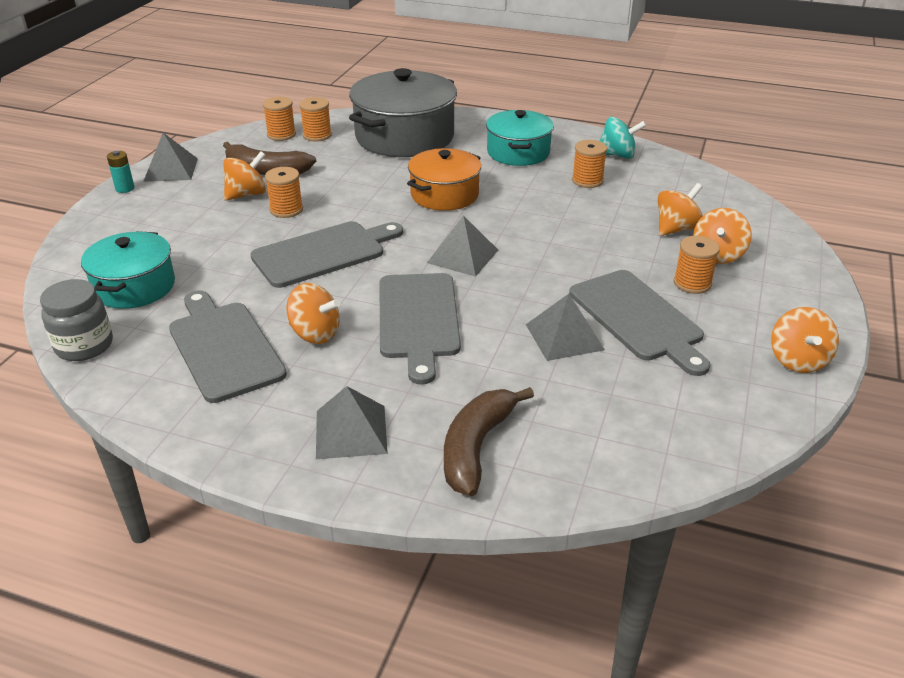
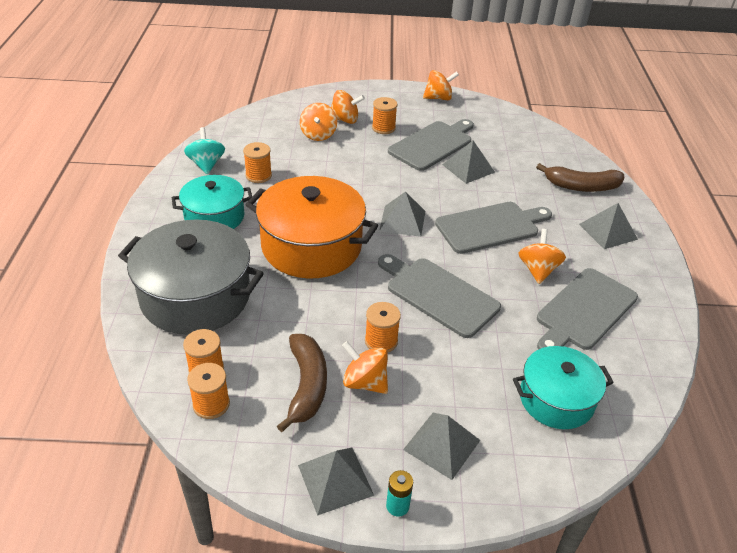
camera: 110 degrees left, 5 degrees up
grey jar [40,279,113,361] -> none
orange pot [407,148,481,211] -> orange pot [246,176,378,279], size x1.62
orange spinning top [658,183,703,236] -> orange spinning top turned 120 degrees counterclockwise [300,103,337,141]
none -> grey pyramid [403,413,480,480]

